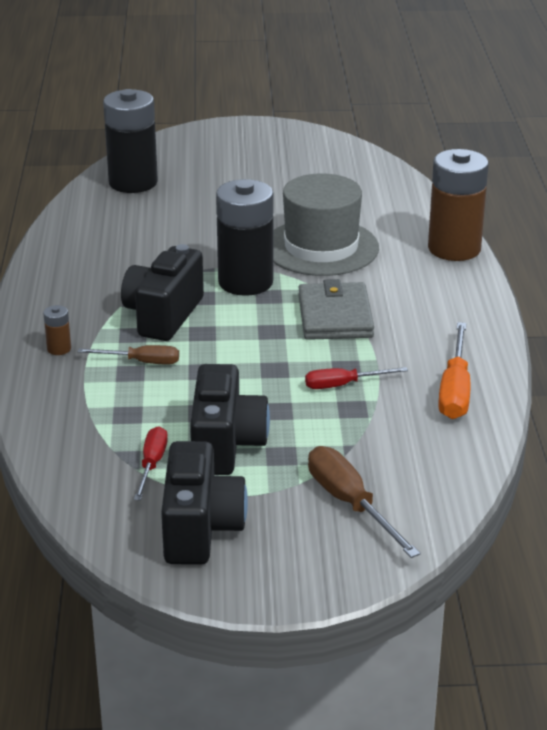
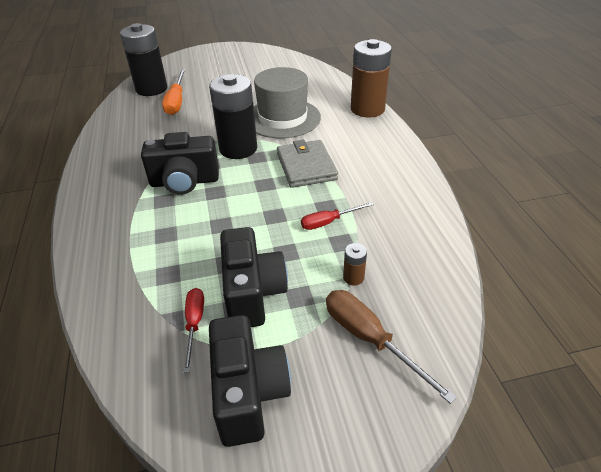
camera: 10 degrees left, 10 degrees up
brown battery [43,305,71,355] -> brown battery moved to [343,243,367,285]
brown screwdriver [78,345,179,365] -> none
black camera [121,244,204,341] -> black camera turned 105 degrees counterclockwise [141,132,219,195]
orange screwdriver [438,322,471,419] -> orange screwdriver moved to [162,70,185,115]

